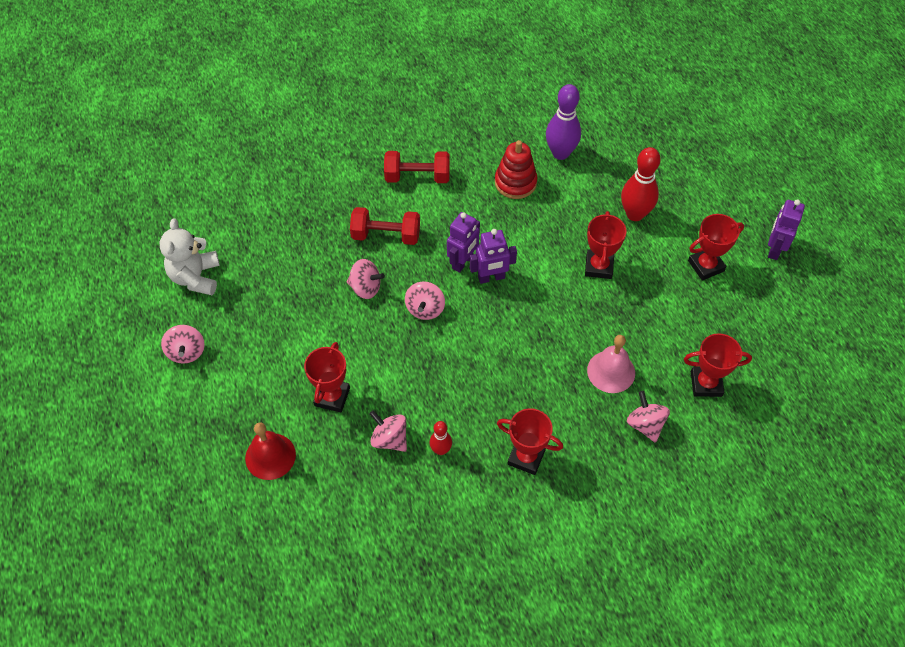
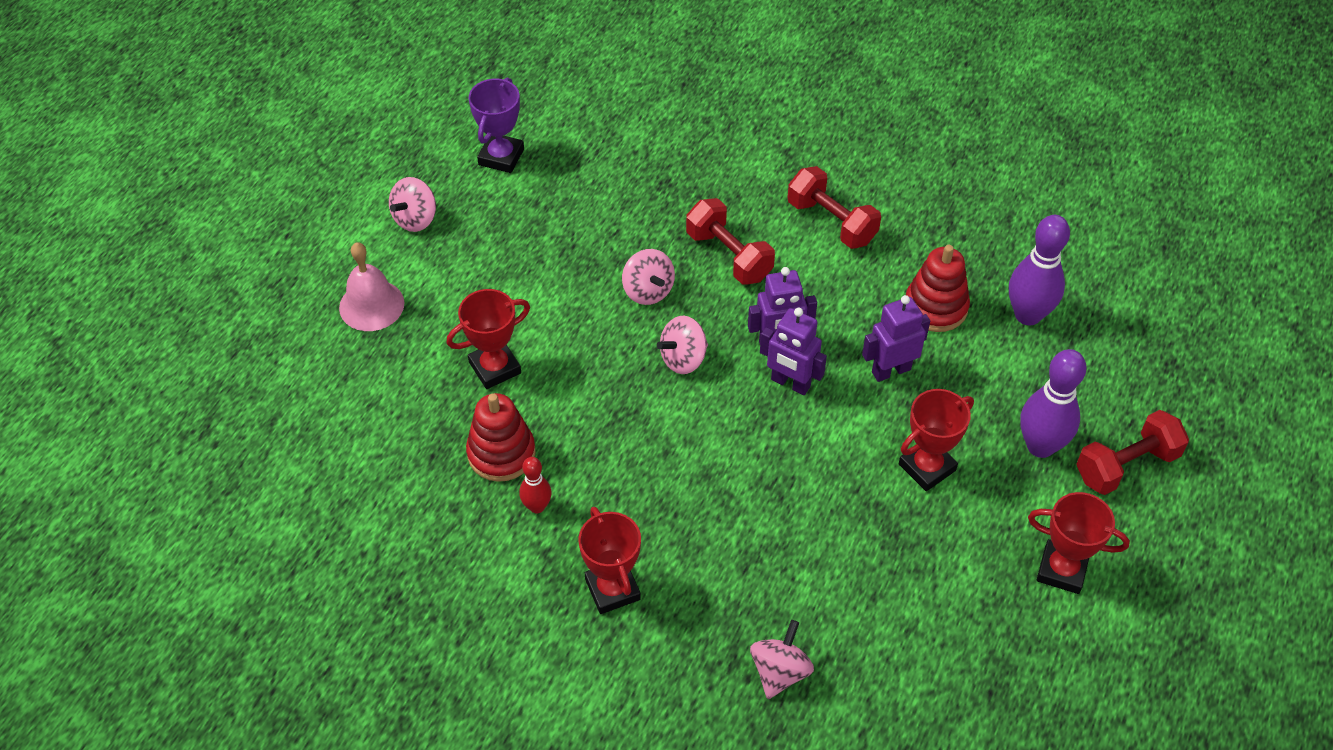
camera: 45 degrees right, 5 degrees down
white teddy bear [160,218,220,295] -> purple trophy [468,78,524,173]
red bell [245,422,296,480] -> none
pink spinning top [369,410,407,452] -> red stacking toy [466,393,535,482]
pink bell [587,335,635,393] -> pink bell moved to [339,242,404,331]
red bowling pin [621,147,660,221] -> purple bowling pin [1020,349,1086,458]
red trophy [684,333,752,397] -> none
purple robot [768,199,805,260] -> purple robot moved to [862,295,930,382]
none -> red dumbbell [1076,410,1189,495]

